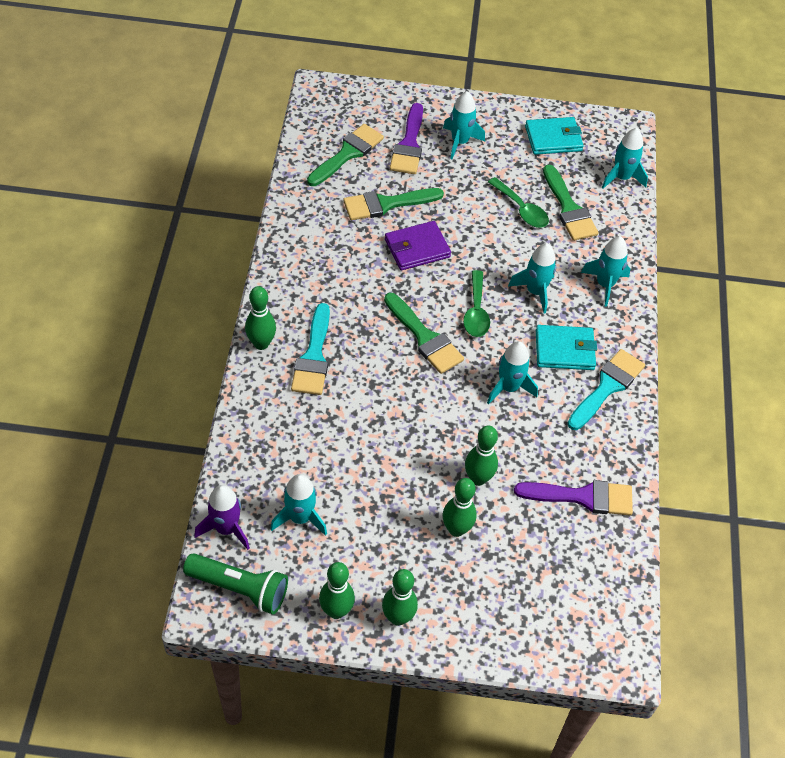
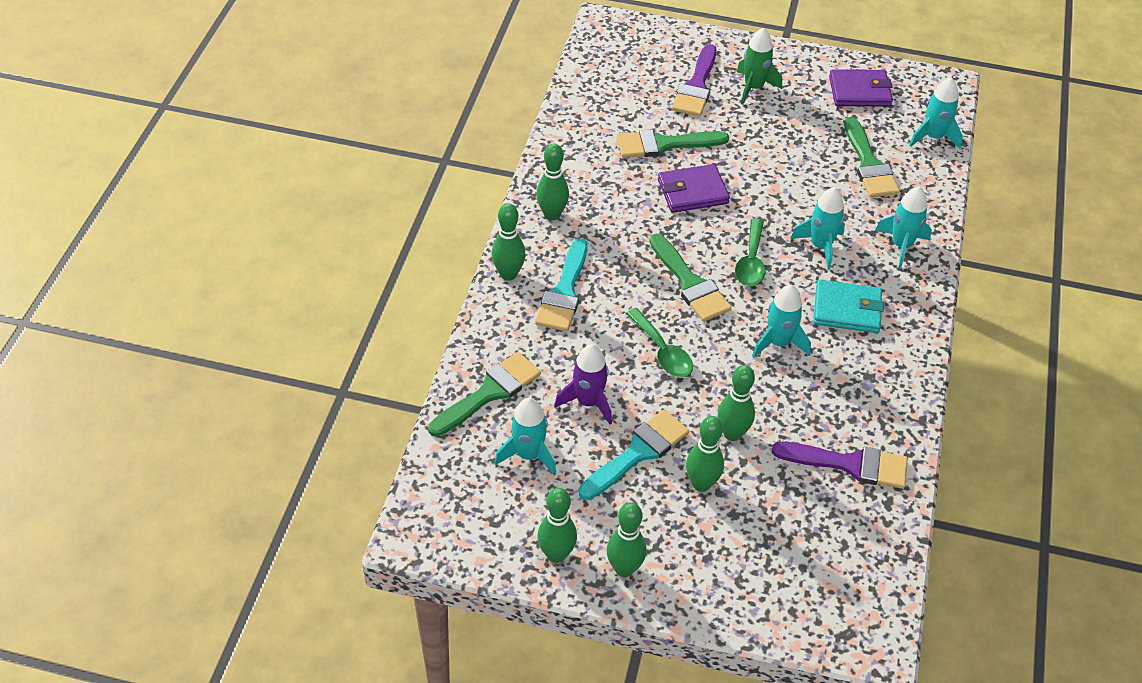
camera: 10 degrees right, 5 degrees down
green flashlight [183,553,288,614] -> none
purple rocket [194,485,250,550] -> purple rocket moved to [554,344,612,425]
green brush [307,124,384,186] -> green brush moved to [428,352,541,437]
turquoise rocket [443,91,485,159] -> green rocket [737,27,782,105]
green spoon [488,177,549,228] -> green spoon moved to [626,308,693,377]
turquoise wallet [525,117,584,155] -> purple wallet [829,69,893,107]
turquoise brush [567,349,645,430] -> turquoise brush moved to [579,409,689,500]
none -> green bowling pin [536,144,569,220]

